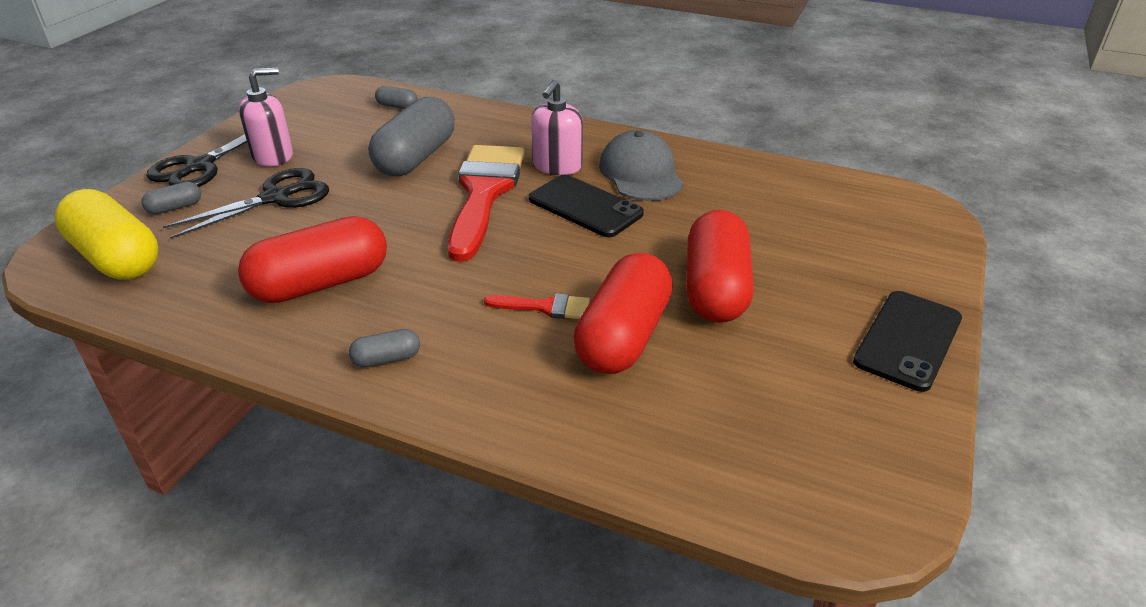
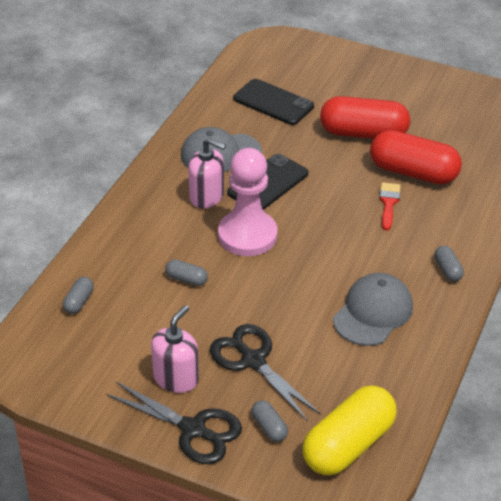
camera: 90 degrees left, 5 degrees up
red capsule [238,216,387,303] -> grey cap [333,273,413,346]
pink soap dispenser [239,68,293,167] -> pink soap dispenser turned 60 degrees clockwise [151,305,199,393]
grey capsule [369,97,455,176] -> grey capsule [166,259,208,286], size x0.44
red brush [448,145,525,262] -> pink pawn [218,148,277,256]
black phone [853,291,962,392] -> black phone moved to [234,79,314,125]

